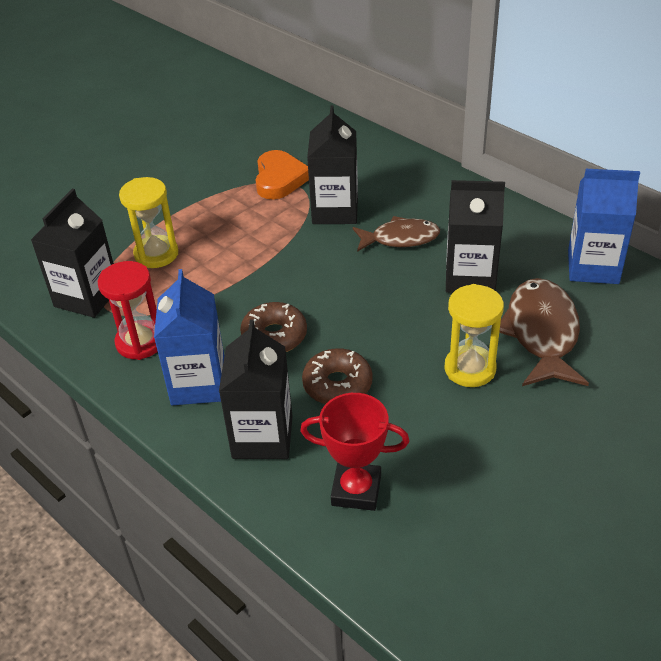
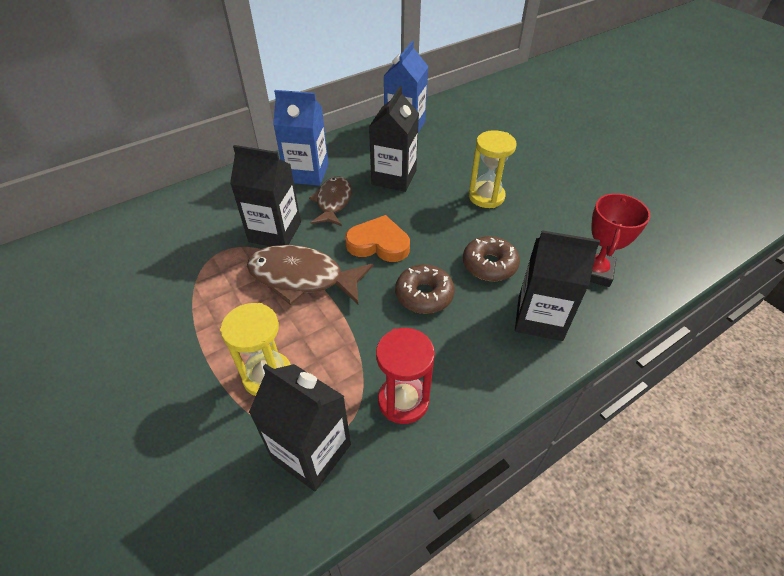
camera: 80 degrees left, 5 degrees up
blue carton [154,269,224,405] -> blue carton moved to [273,90,328,186]
orange heart [255,150,309,199] -> orange heart moved to [345,215,410,262]
brown fish [499,278,589,386] -> brown fish moved to [247,245,373,305]

